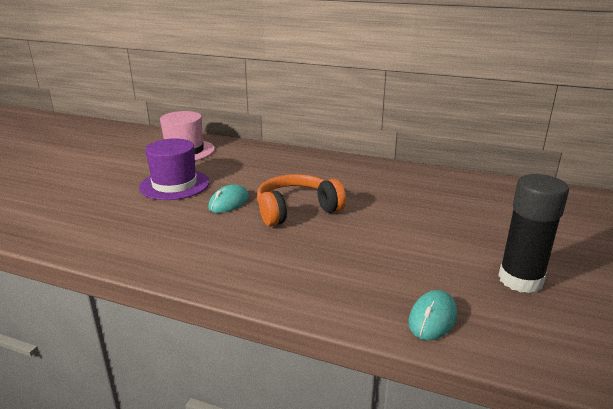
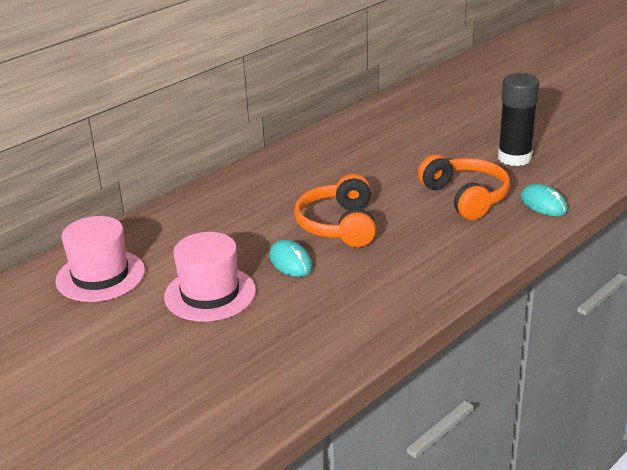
camera: 65 degrees left, 5 degrees up
purple hat [139,138,209,200] -> pink hat [164,232,256,322]
none -> orange headphones [418,155,510,220]

